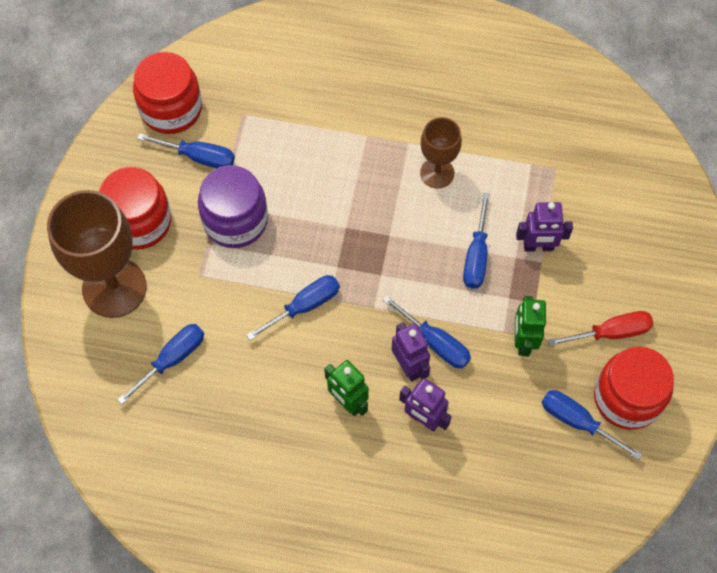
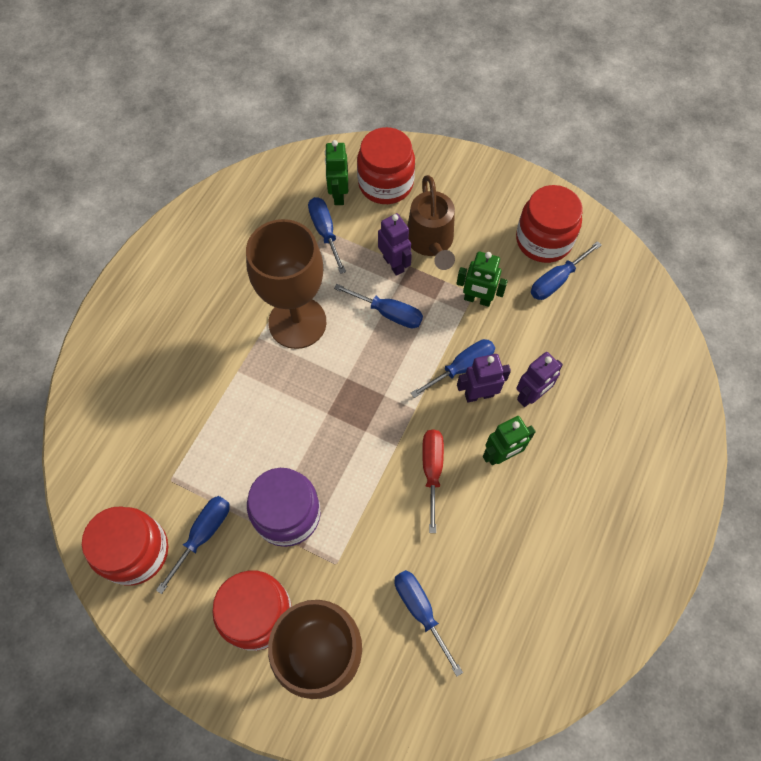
camera: 75 degrees left, 0 degrees up
blue screwdriver [246,275,340,340] -> blue screwdriver moved to [308,197,346,274]
brown goblet [420,117,462,189] -> brown goblet [246,219,326,349], size x1.80
purple robot [516,202,573,251] -> purple robot turned 45 degrees counterclockwise [378,213,412,276]
red screwdriver [548,311,654,346] -> red screwdriver moved to [422,429,444,533]
none -> green robot [325,140,348,205]
none -> red jar [357,127,415,204]
none -> brown watering can [408,175,455,270]

